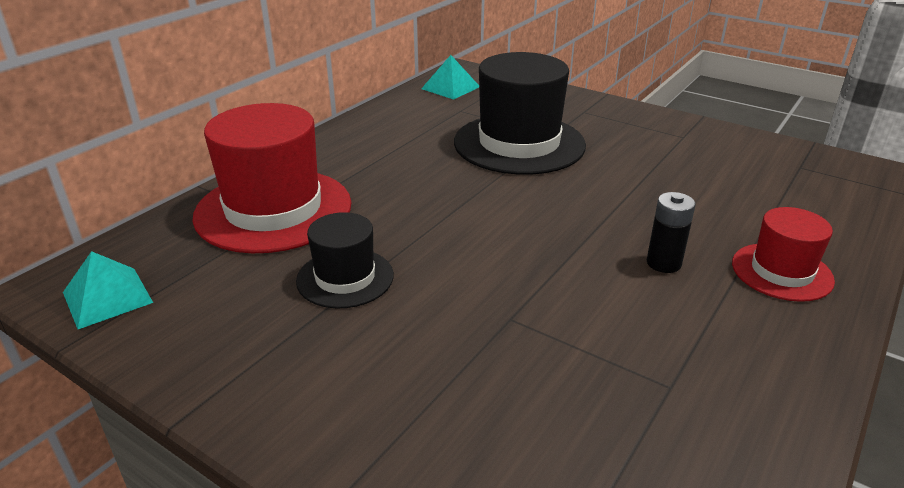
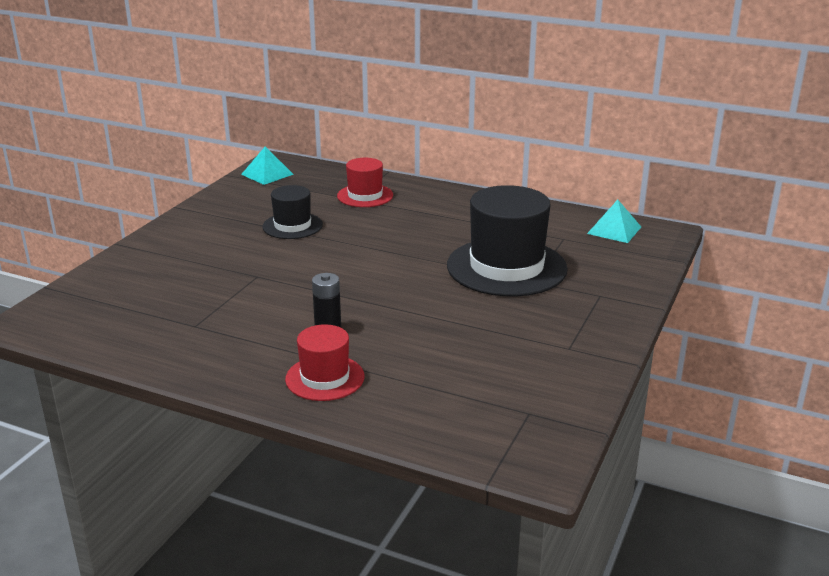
camera: 80 degrees right, 5 degrees down
red hat [192,103,351,253] -> red hat [337,158,393,207], size x0.54

